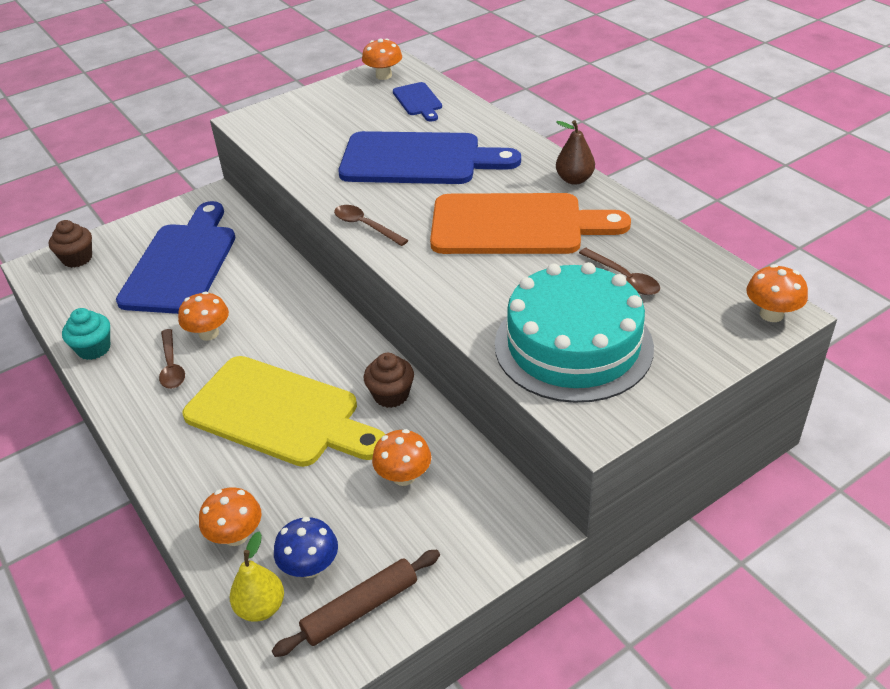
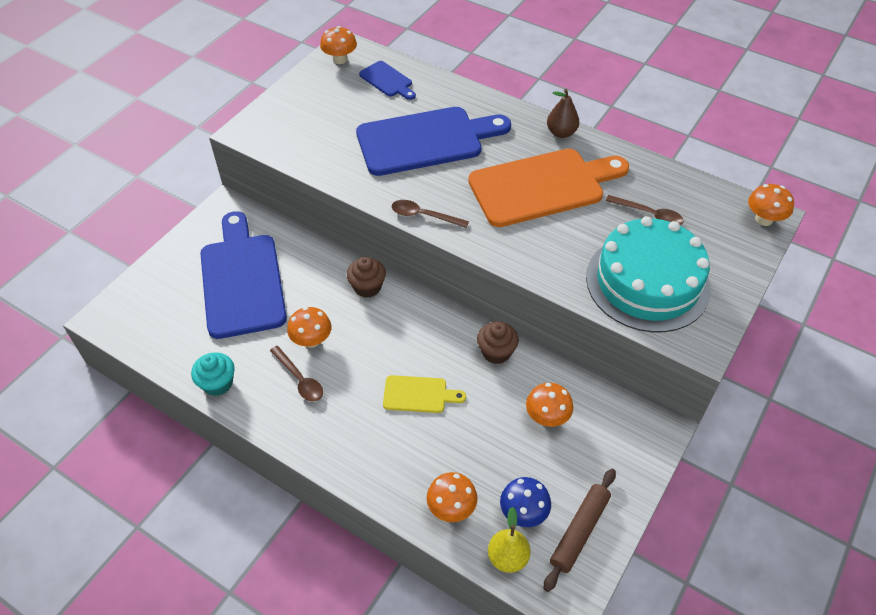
camera: 25 degrees left, 10 degrees up
brown cupcake [49,220,92,268] -> brown cupcake moved to [347,257,386,298]
yellow cutting board [182,356,385,467] -> yellow cutting board [383,375,466,413], size x0.46

